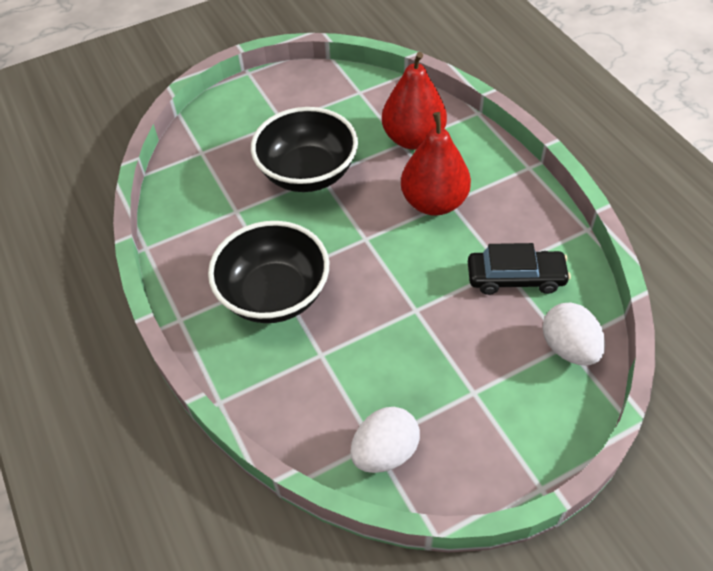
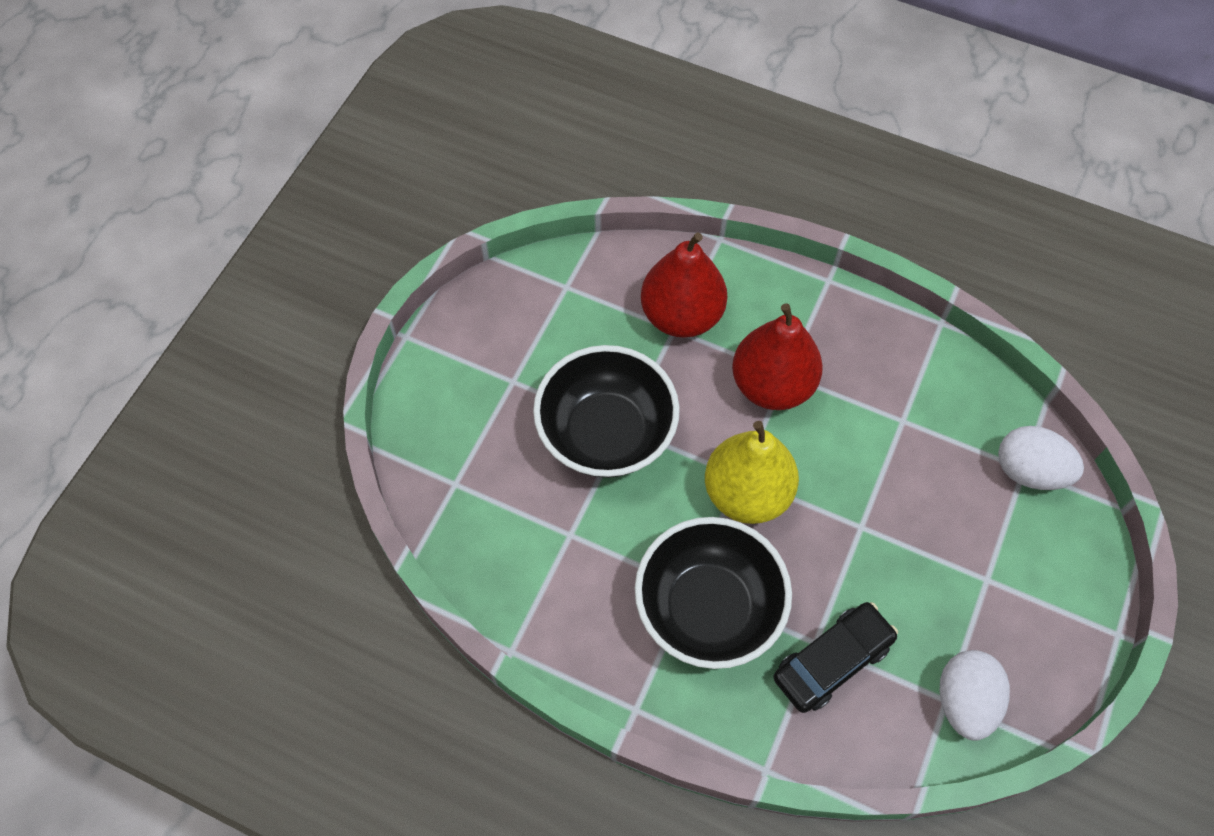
camera: 40 degrees left, 10 degrees up
black car [468,243,571,295] -> black car moved to [773,602,898,713]
none -> yellow pear [705,421,799,524]

